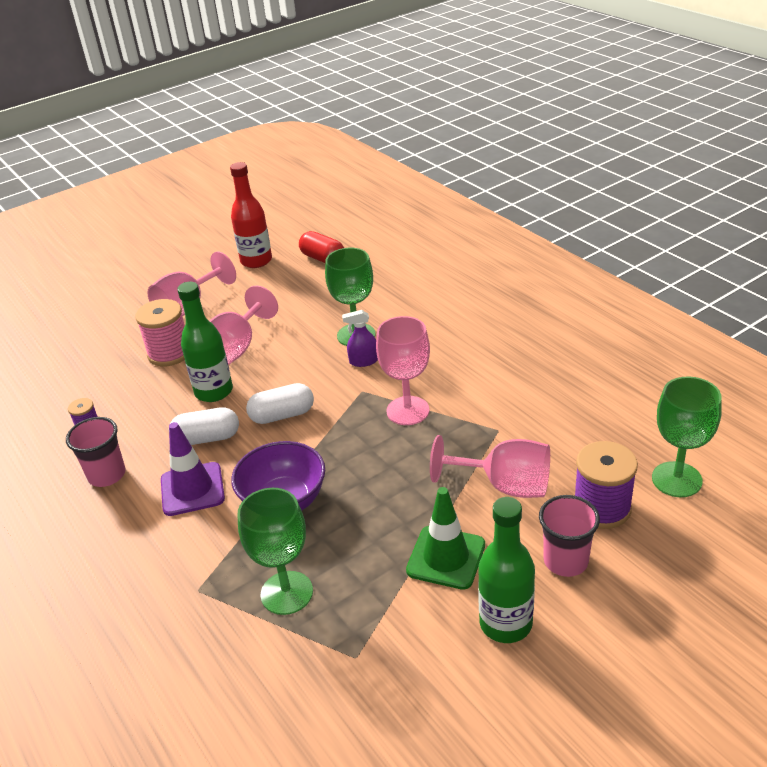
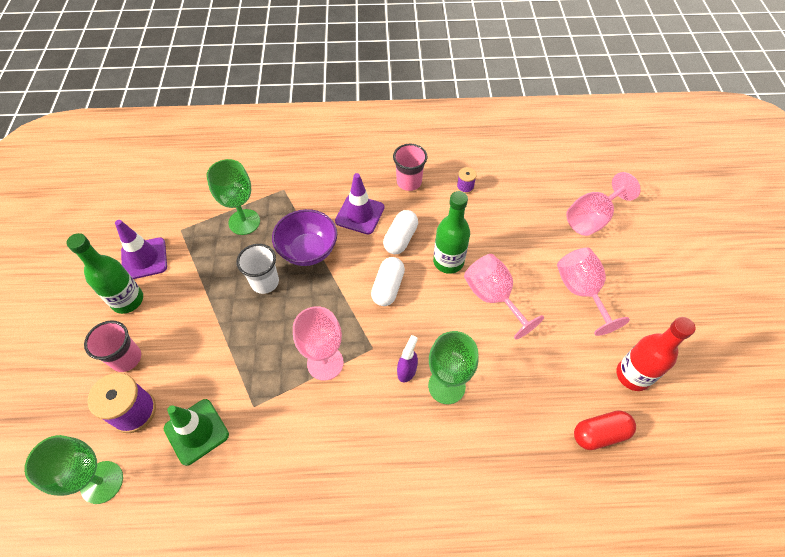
camera: 120 degrees right, 20 degrees up
pink spool [135,299,185,366] -> none
green traffic cone [406,487,485,590] -> green traffic cone moved to [164,399,229,466]
pink goblet [430,435,550,498] -> pink goblet moved to [566,172,641,236]
none -> purple traffic cone [115,220,167,279]
none -> white cup [237,244,279,294]

